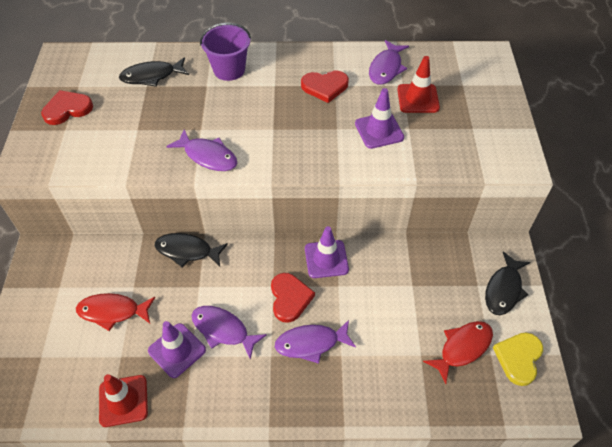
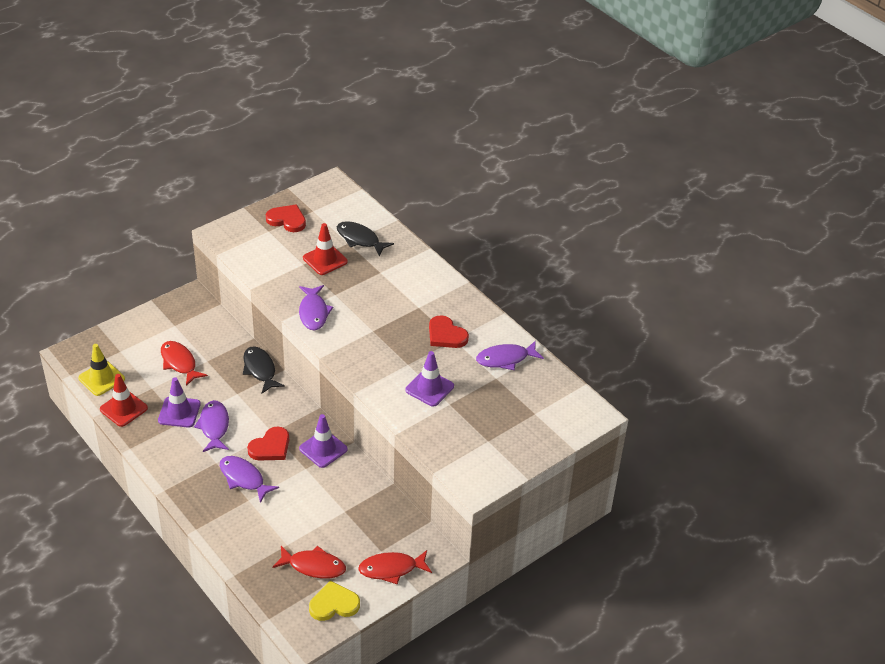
camera: 50 degrees right, 10 degrees down
purple bucket [200,23,251,81] -> none
red traffic cone [397,56,440,113] -> red traffic cone moved to [303,223,348,275]
black fish [485,252,530,315] -> red fish [358,550,432,584]
none -> yellow traffic cone [78,344,125,396]

